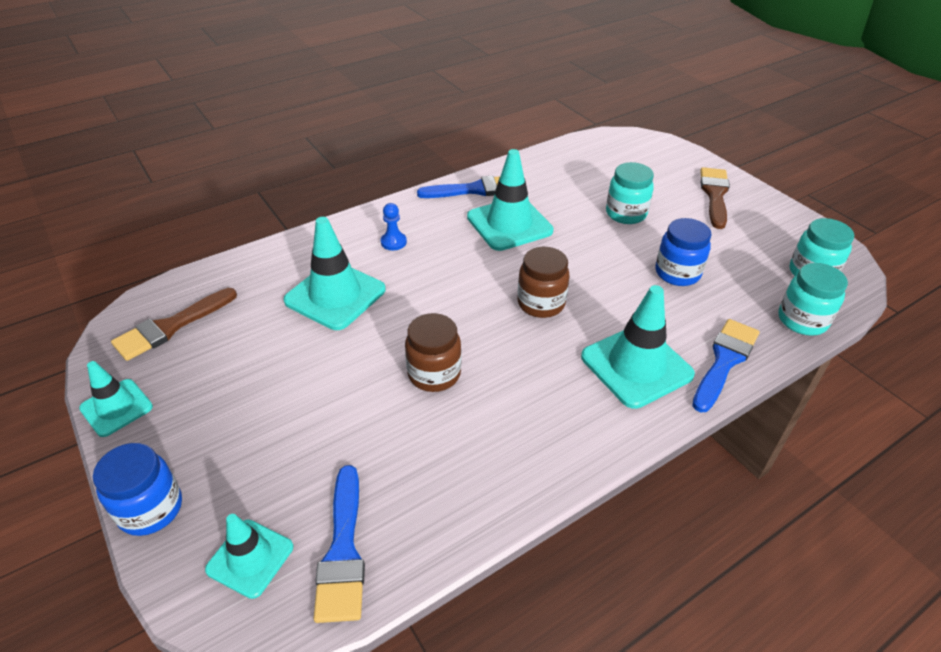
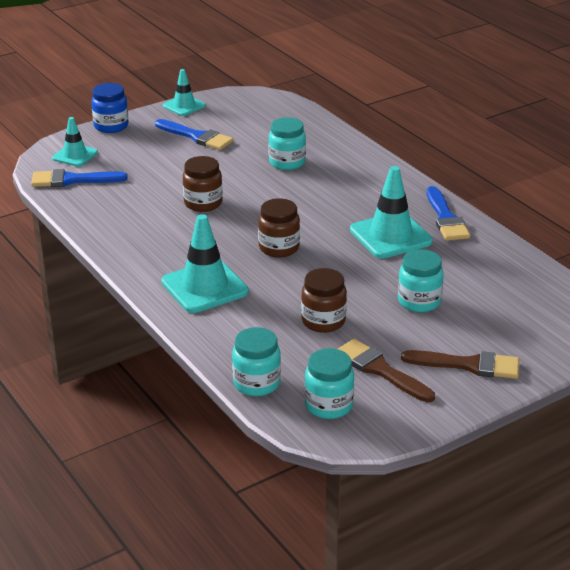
camera: 90 degrees right, 10 degrees down
brown brush [111,288,237,361] -> brown brush moved to [338,339,435,402]
turquoise traffic cone [284,217,386,330] -> turquoise jar [269,117,306,170]
blue pawn [381,203,407,250] -> none
blue jar [655,218,712,286] -> brown jar [301,268,347,333]
blue brush [692,319,760,412] -> blue brush moved to [155,119,234,150]

